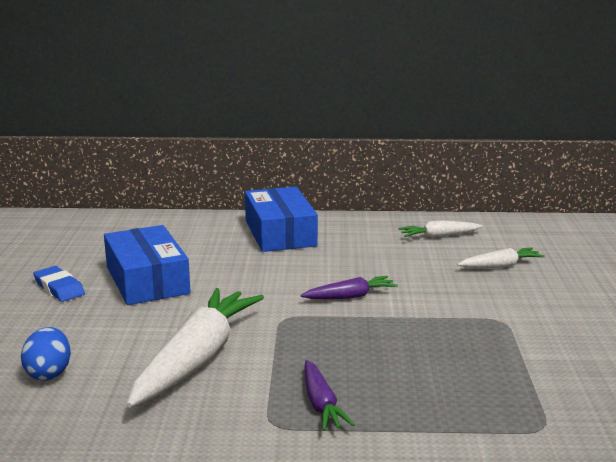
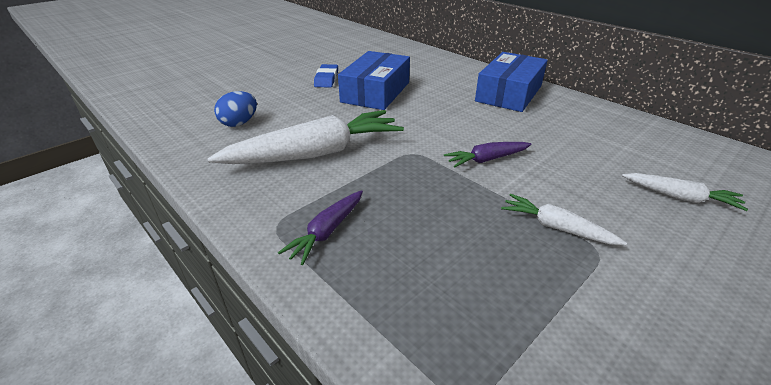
camera: 45 degrees right, 15 degrees up
purple carrot [300,276,398,299] -> purple carrot turned 135 degrees clockwise [444,142,531,168]
white carrot [399,220,483,238] -> white carrot moved to [501,194,627,245]

